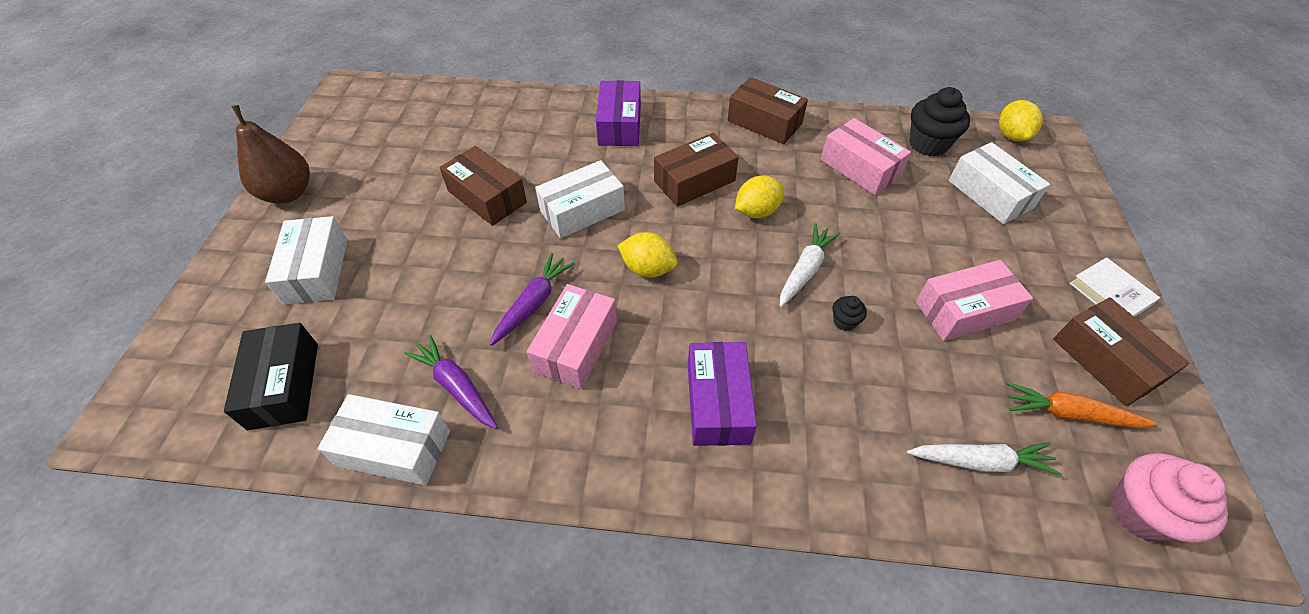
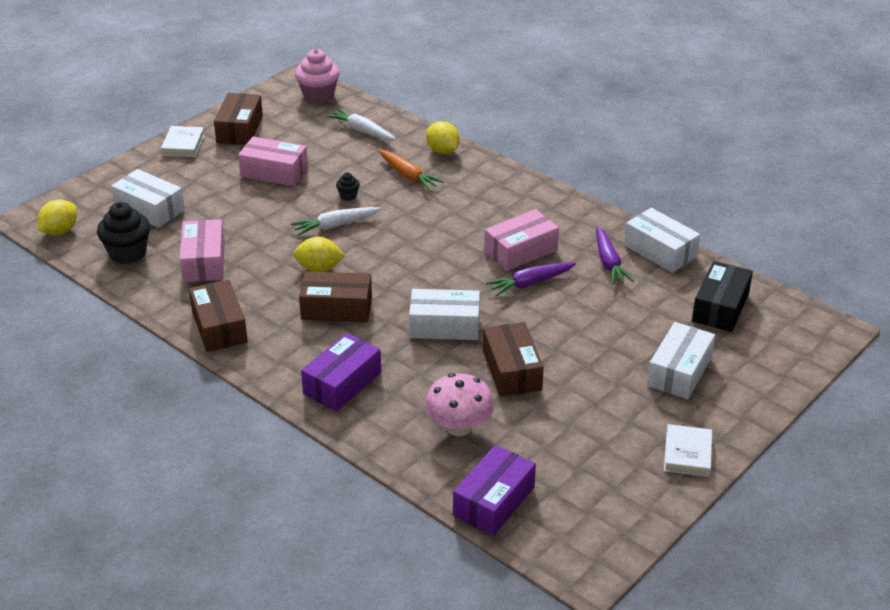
camera: 145 degrees left, 15 degrees down
brown pear [231,105,310,204] -> white book [664,424,712,477]
yellow lemon [618,232,678,278] -> yellow lemon moved to [426,121,460,154]
purple box [688,342,757,446] -> purple box moved to [453,445,536,536]
white box [949,142,1050,224] -> white box turned 60 degrees counterclockwise [111,169,185,228]
orange carrot [1007,382,1158,428] -> orange carrot moved to [378,150,444,190]
none -> pink mushroom [425,373,494,436]

